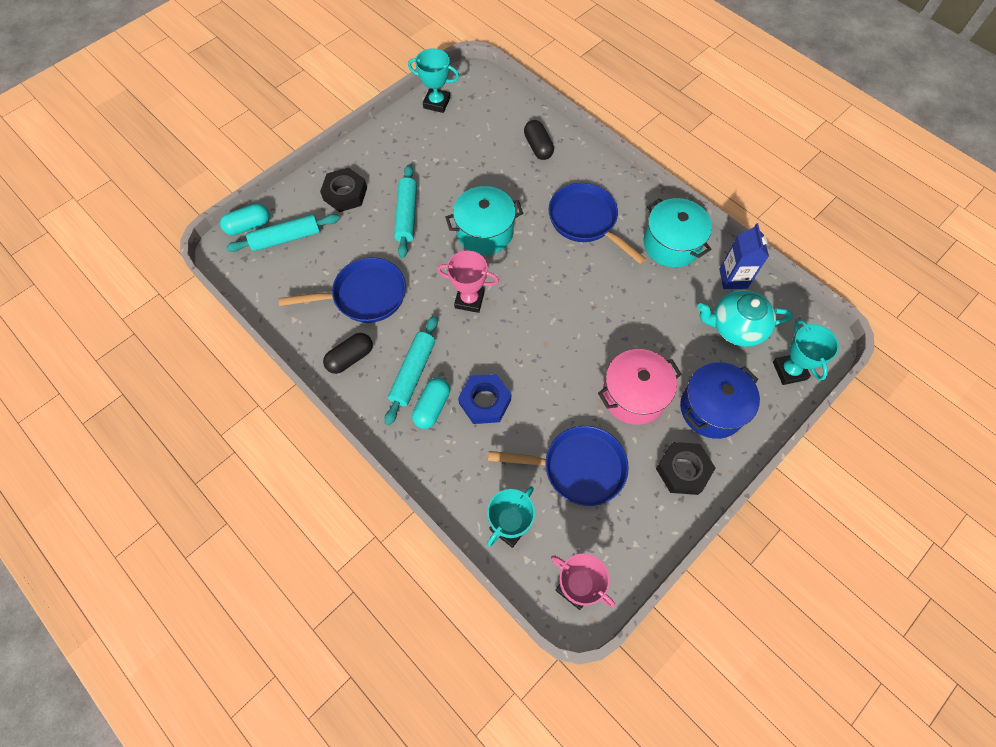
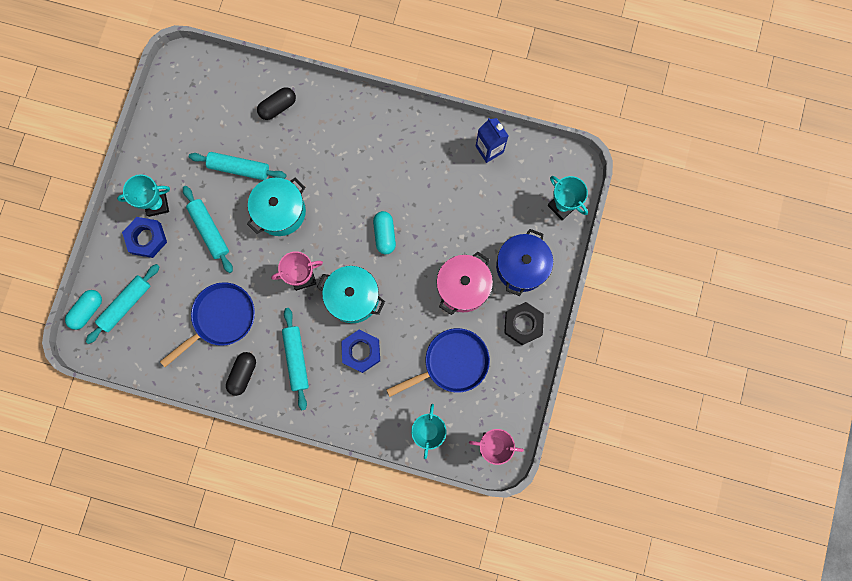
camera: 30 degrees left, 15 degrees up
black nut [320,167,367,212] -> blue nut [122,217,167,258]
turquoise trophy [408,48,459,113] -> turquoise trophy moved to [117,174,170,217]
turquoise capsule [412,377,450,429] -> turquoise capsule moved to [373,211,396,254]
black capsule [524,120,554,160] -> black capsule turned 75 degrees counterclockwise [257,87,296,120]
blue pan [548,183,646,264] -> none
turquoise pot [644,198,712,268] -> turquoise pot moved to [317,266,385,323]
turquoise teapot [697,290,793,347] -> none
none -> turquoise rolling pin [189,152,286,180]

